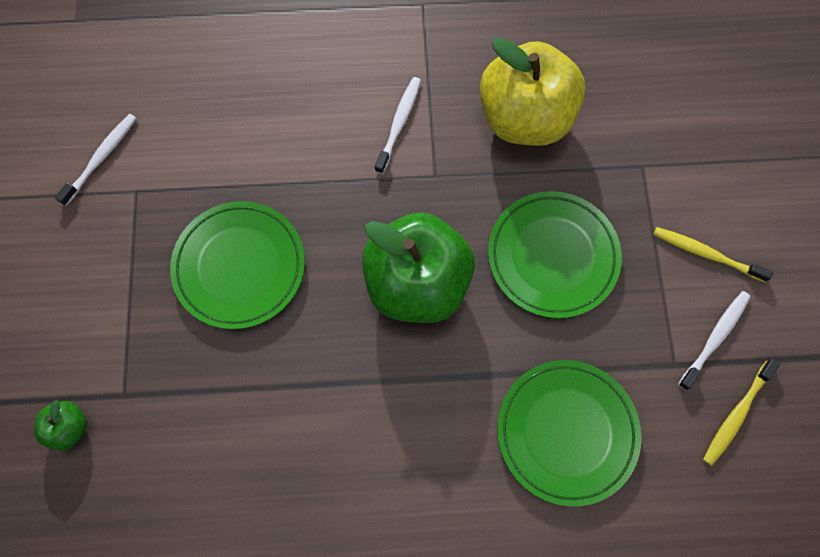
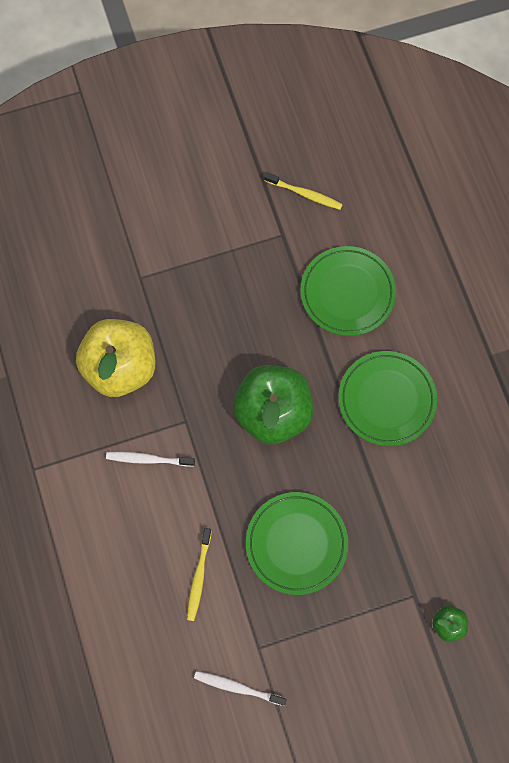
camera: 105 degrees left, 0 degrees up
green plate [488,191,622,318] -> green plate moved to [338,351,437,446]
yellow toothbrush [653,227,773,282] -> yellow toothbrush moved to [187,528,212,621]
white toothbrush [678,291,751,390] -> none

